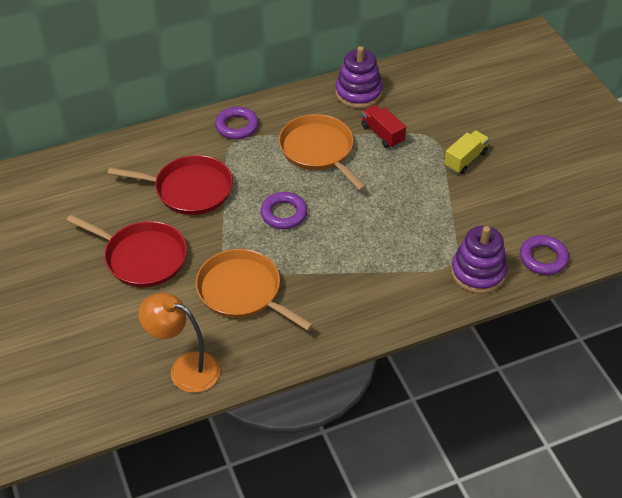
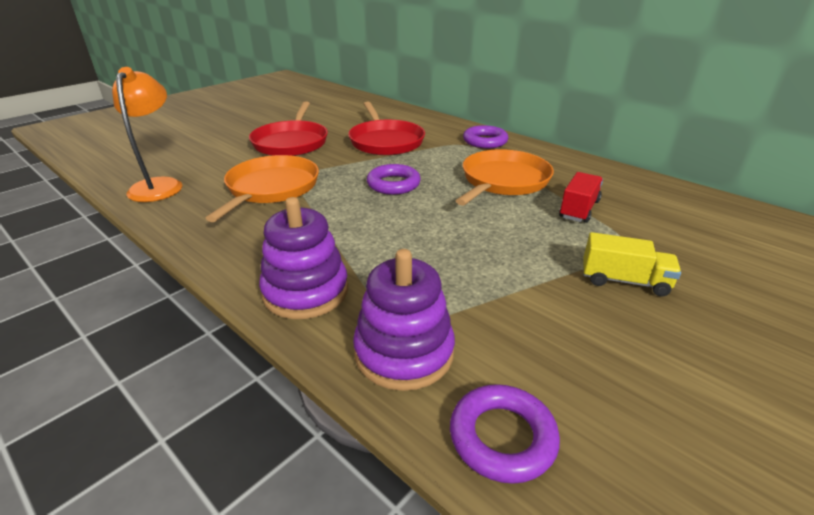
camera: 65 degrees right, 15 degrees down
purple stacking toy [335,46,383,109] -> purple stacking toy moved to [259,197,348,319]

